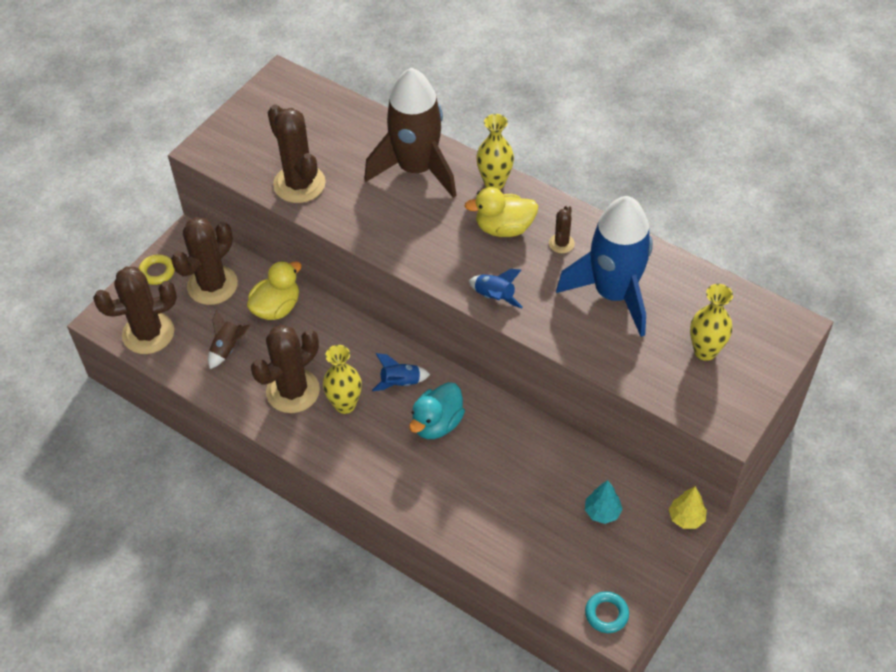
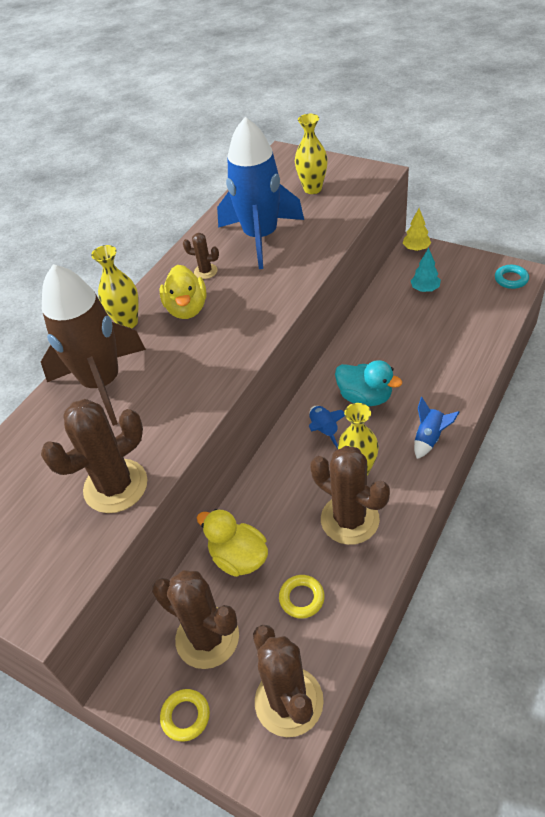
camera: 90 degrees left, 5 degrees down
brown rocket [208,309,250,369] -> yellow ring [279,575,325,619]
blue rocket [469,269,523,308] -> blue rocket moved to [414,397,459,459]

